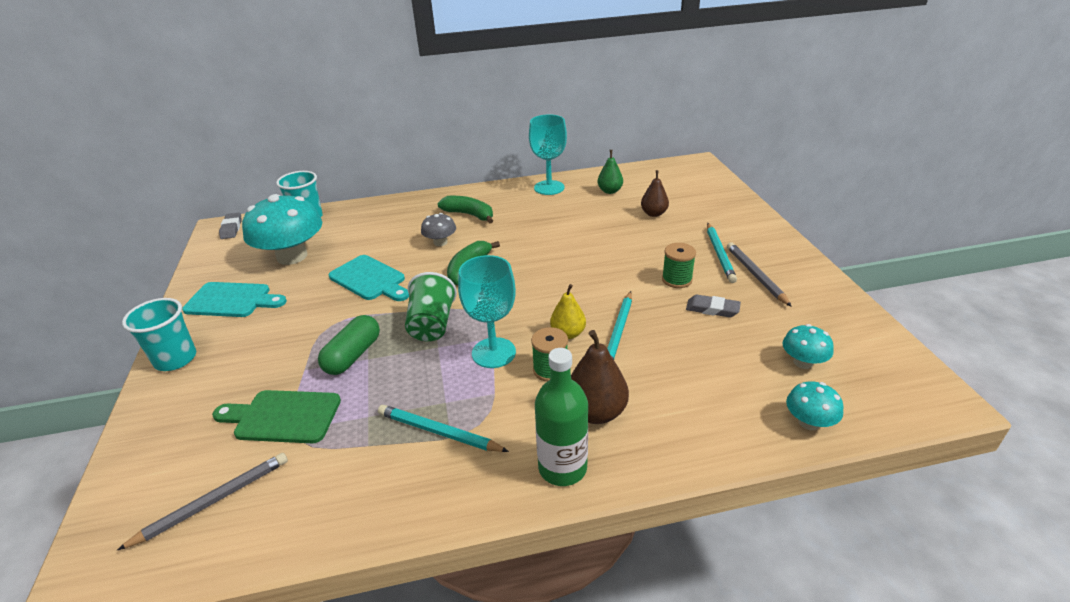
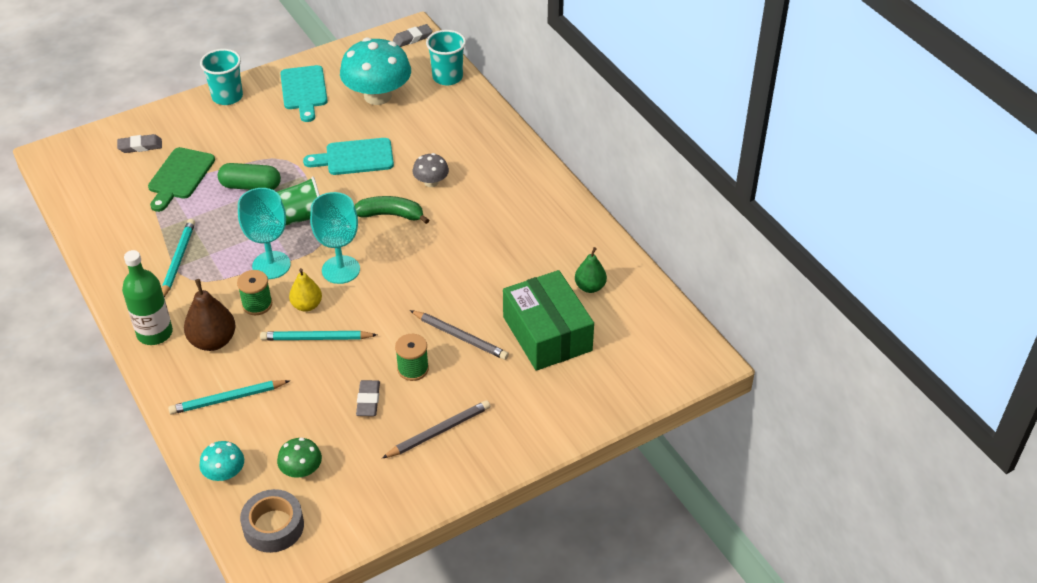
camera: 70 degrees right, 10 degrees up
grey pencil [117,453,288,550] -> grey pencil moved to [410,310,509,360]
green cutting board [212,390,341,443] -> green cutting board turned 150 degrees counterclockwise [148,147,215,212]
turquoise cutting board [329,255,409,301] -> turquoise cutting board turned 60 degrees clockwise [303,138,394,175]
green banana [437,196,493,224] -> none
turquoise goblet [529,114,567,195] -> turquoise goblet moved to [310,192,360,284]
brown pear [641,170,669,217] -> green box [503,270,594,371]
turquoise pencil [707,223,737,283] -> turquoise pencil moved to [168,380,289,414]
turquoise mushroom [782,324,834,369] -> green mushroom [277,438,322,478]
none -> grey eraser [117,134,162,153]
none -> grey tape [240,489,304,553]

